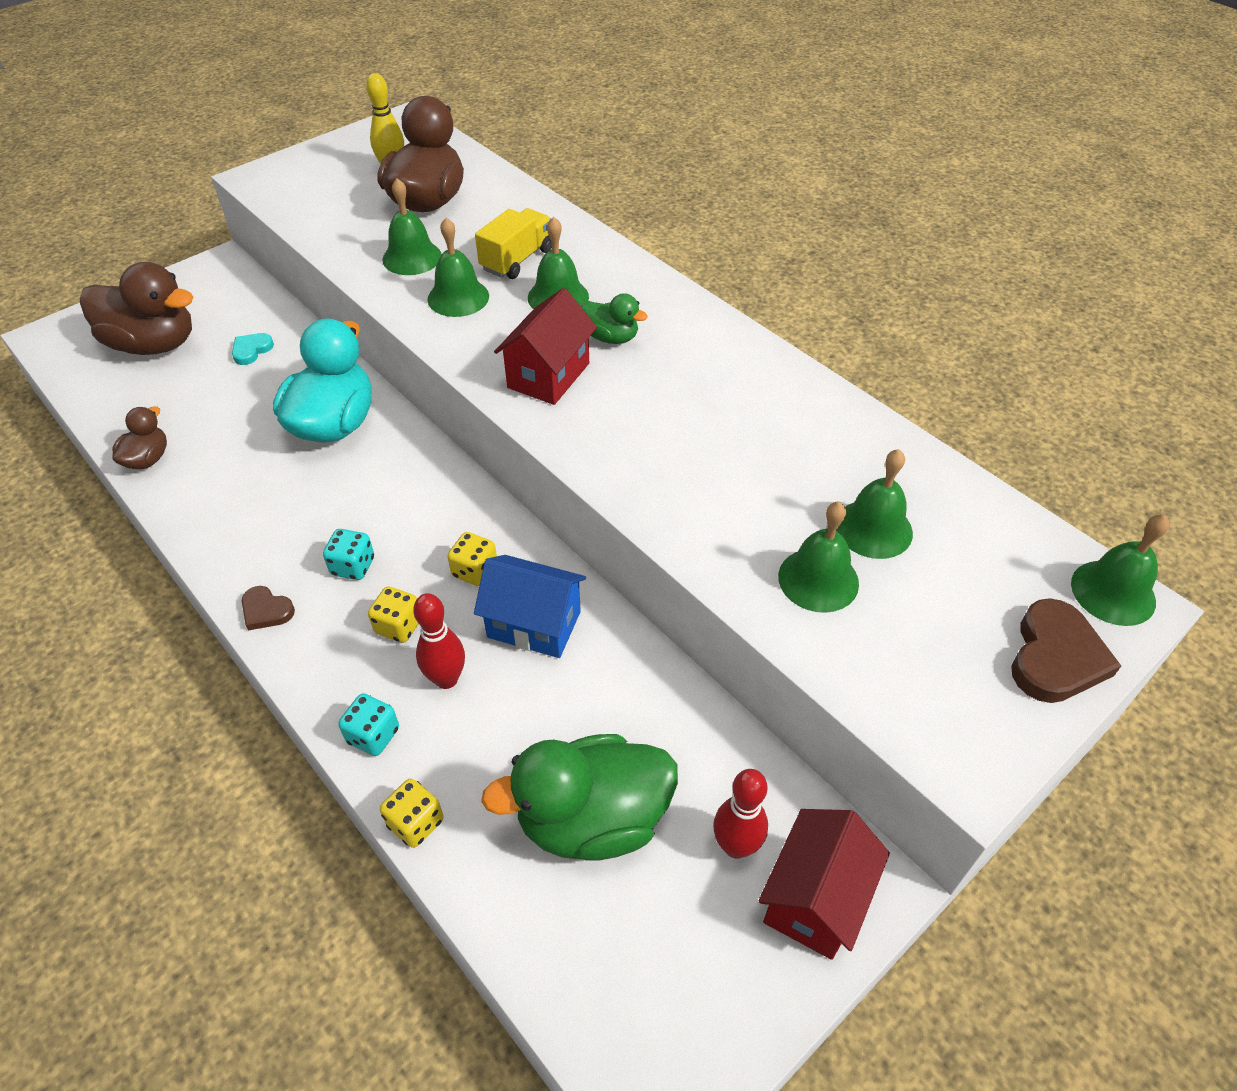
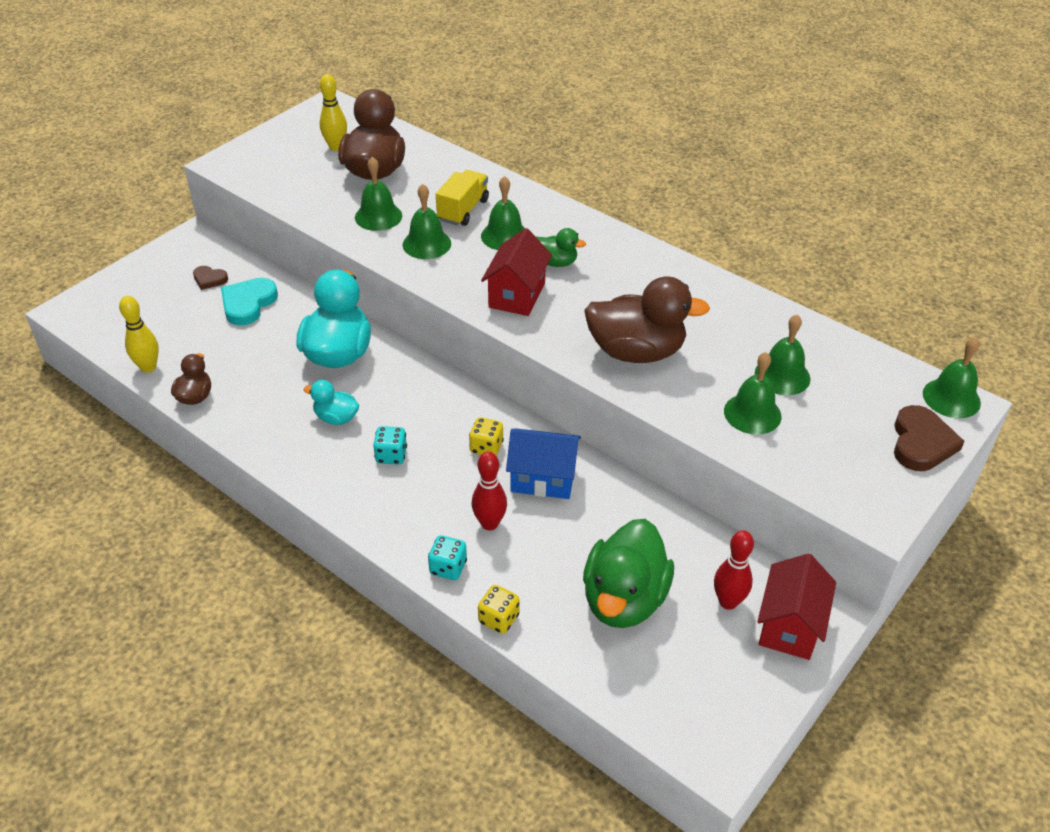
camera: 10 degrees left, 5 degrees down
brown duck [80,262,193,355] -> brown duck moved to [584,276,710,363]
turquoise heart [232,333,274,365] -> turquoise heart [221,278,278,326], size x1.75
brown heart [242,586,295,630] -> brown heart moved to [193,266,228,290]
yellow dice [368,587,419,643] -> none
green duck [481,734,678,861] -> green duck turned 45 degrees counterclockwise [583,519,674,628]
none -> yellow bowling pin [119,296,159,373]
none -> turquoise duck [304,380,359,425]

